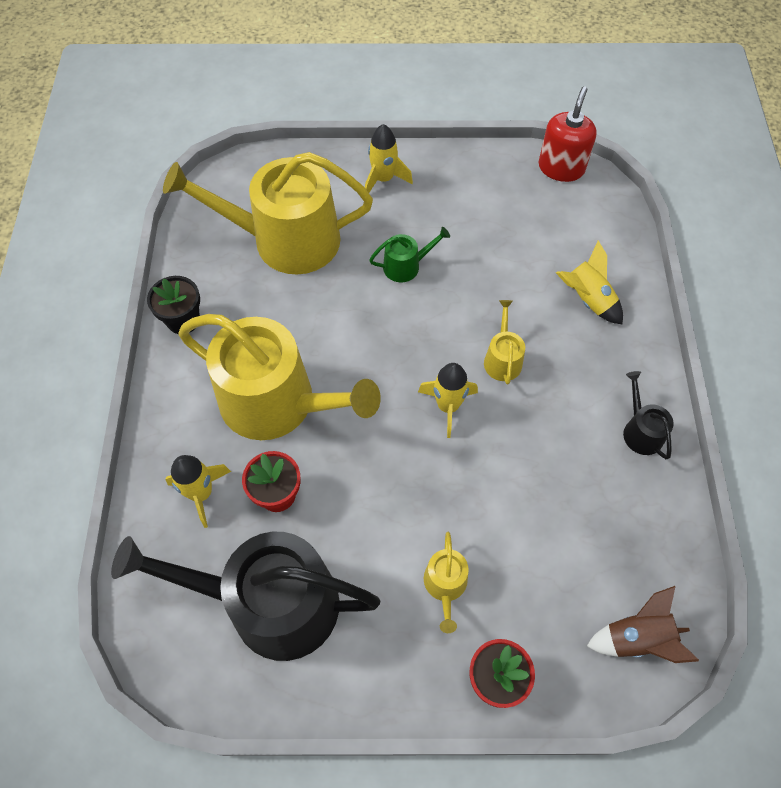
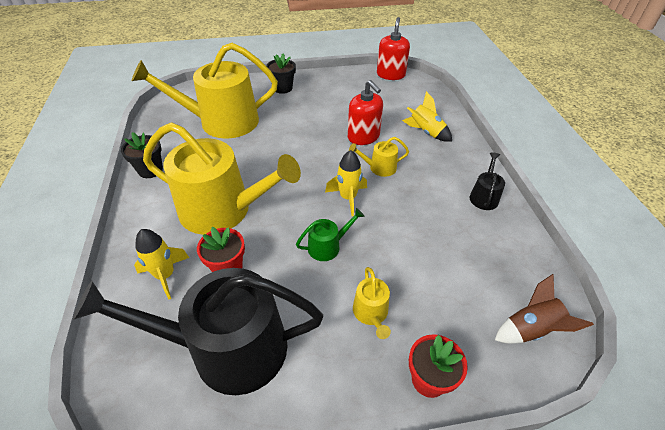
camera: 10 degrees left, 15 degrees down
yellow rocket [365,124,413,193] -> black flower pot [266,54,296,94]
green watering can [369,227,450,282] -> green watering can moved to [296,208,364,261]
yellow watering can [484,300,525,384] -> yellow watering can turned 90 degrees counterclockwise [349,137,409,177]
black watering can [623,371,674,459] -> black watering can turned 45 degrees clockwise [470,152,505,210]
none -> red soap dispenser [348,80,383,145]

